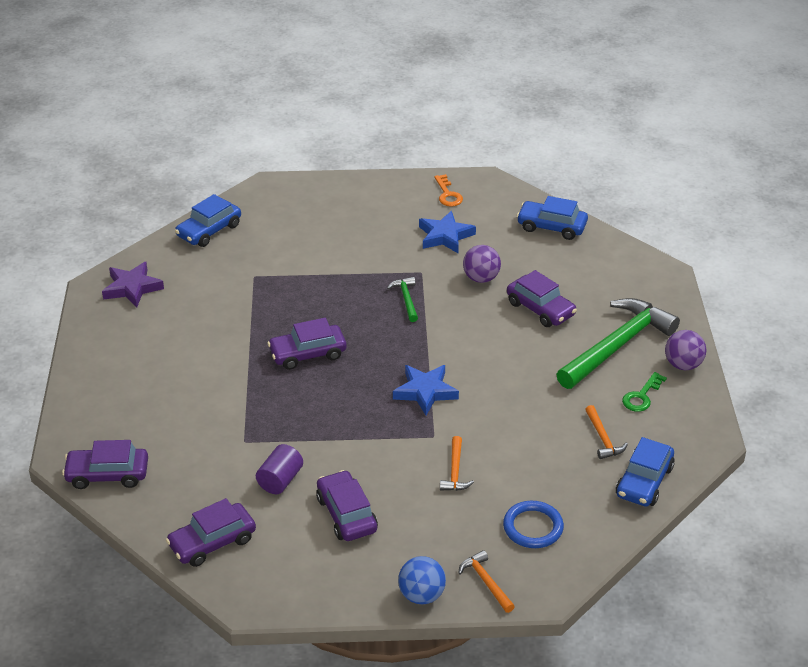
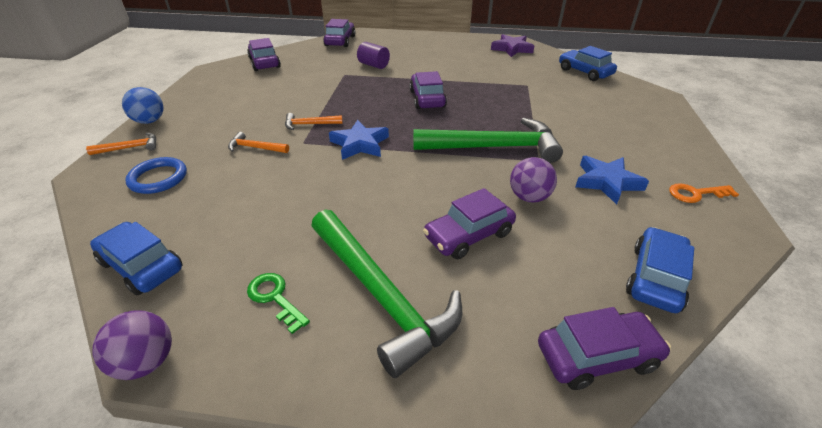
camera: 100 degrees right, 0 degrees up
purple cylinder [256,444,303,494] -> purple cylinder moved to [357,42,390,69]
purple car [316,470,378,541] -> purple car moved to [538,307,671,390]
green hammer [387,277,418,322] -> green hammer [413,118,563,163], size x2.30
orange hammer [585,405,628,459] -> orange hammer moved to [285,113,343,130]
purple ball [665,330,706,370] -> purple ball moved to [92,311,172,380]

